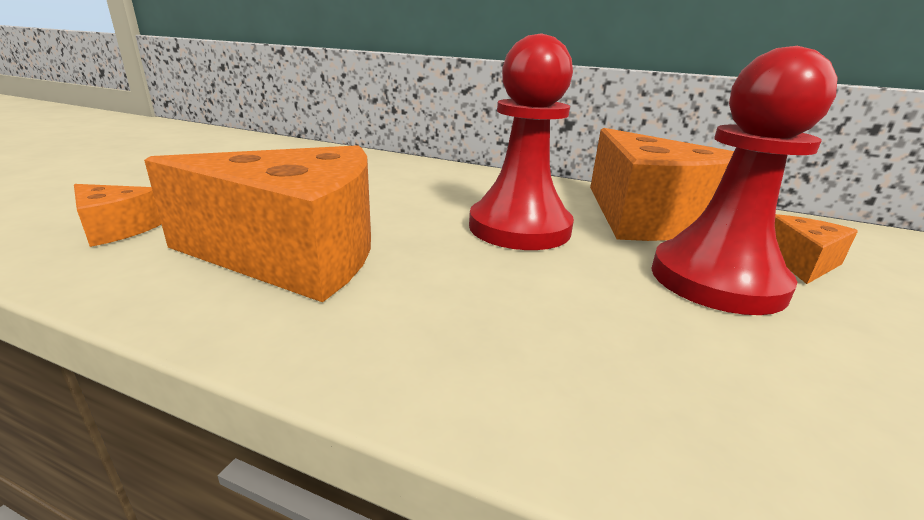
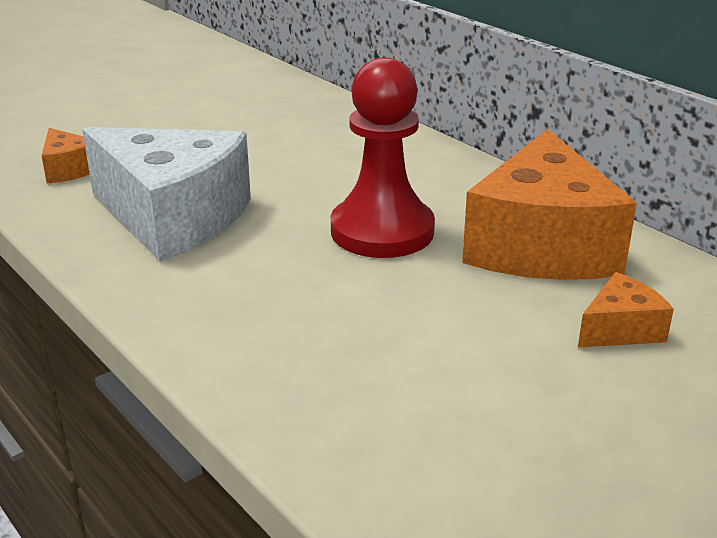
camera: 30 degrees right, 5 degrees up
orange cheese [144,145,371,303] -> white cheese [82,127,251,262]
red pawn [651,46,838,315] -> none

